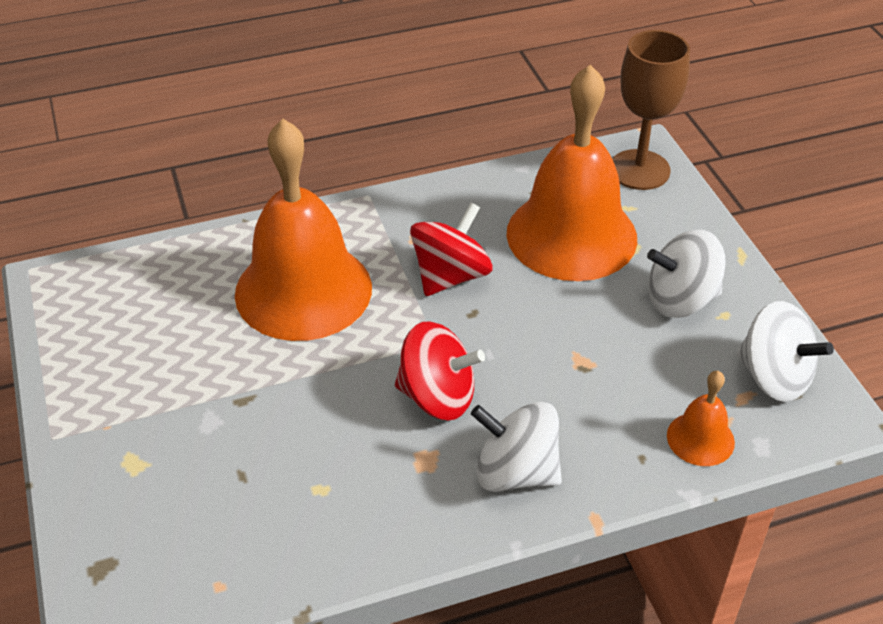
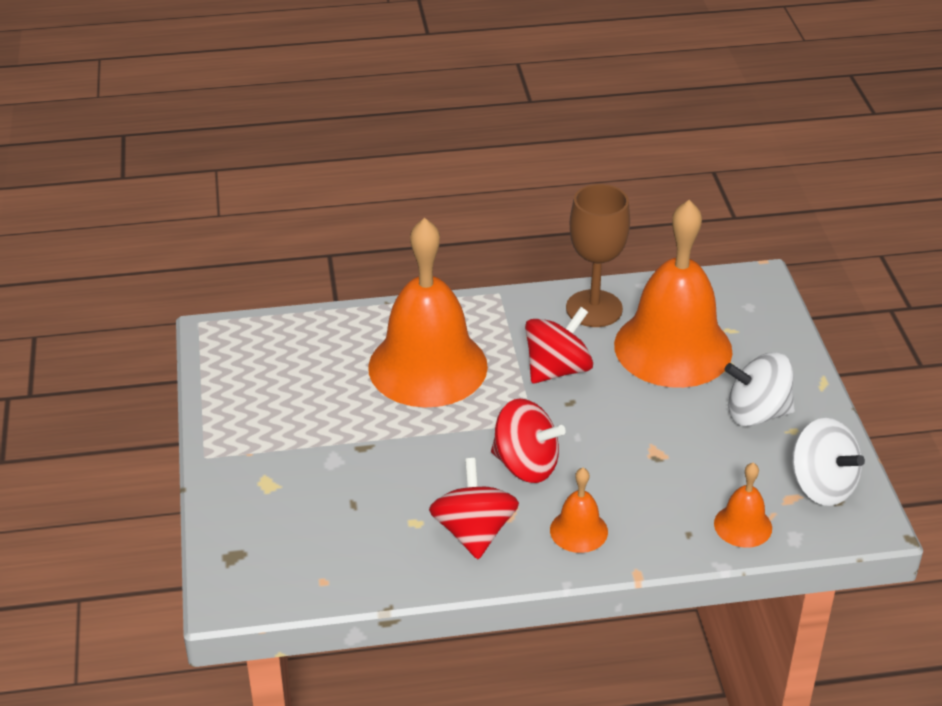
camera: 10 degrees right, 5 degrees down
white spinning top [471,402,562,492] -> orange bell [550,468,608,553]
brown goblet [612,30,690,190] -> brown goblet moved to [566,184,630,327]
none -> red spinning top [429,458,519,559]

